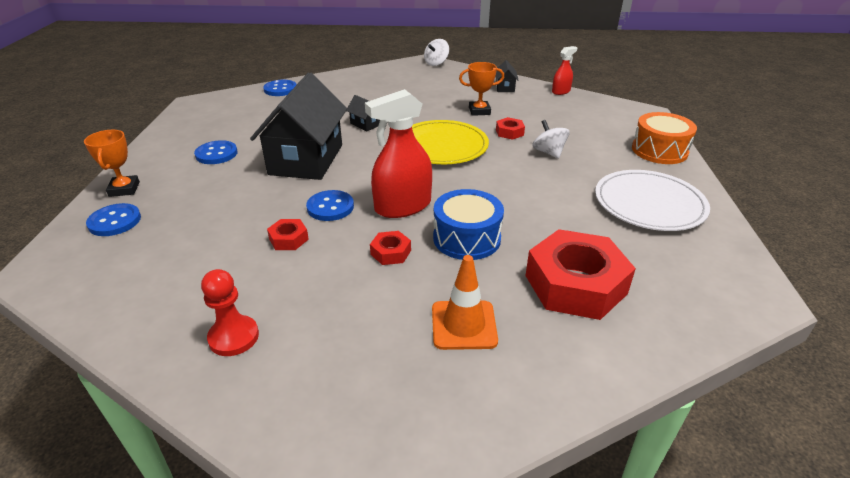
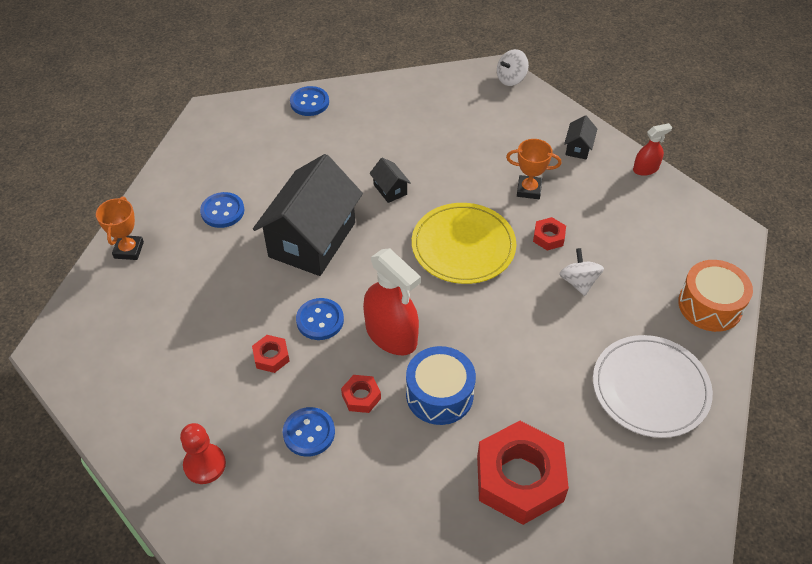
camera: 15 degrees right, 15 degrees up
blue button [86,203,141,236] -> blue button moved to [283,407,335,457]
red spray bottle [365,89,432,218] -> red spray bottle turned 120 degrees counterclockwise [363,248,421,355]
orange traffic cone [432,255,498,350] -> none

